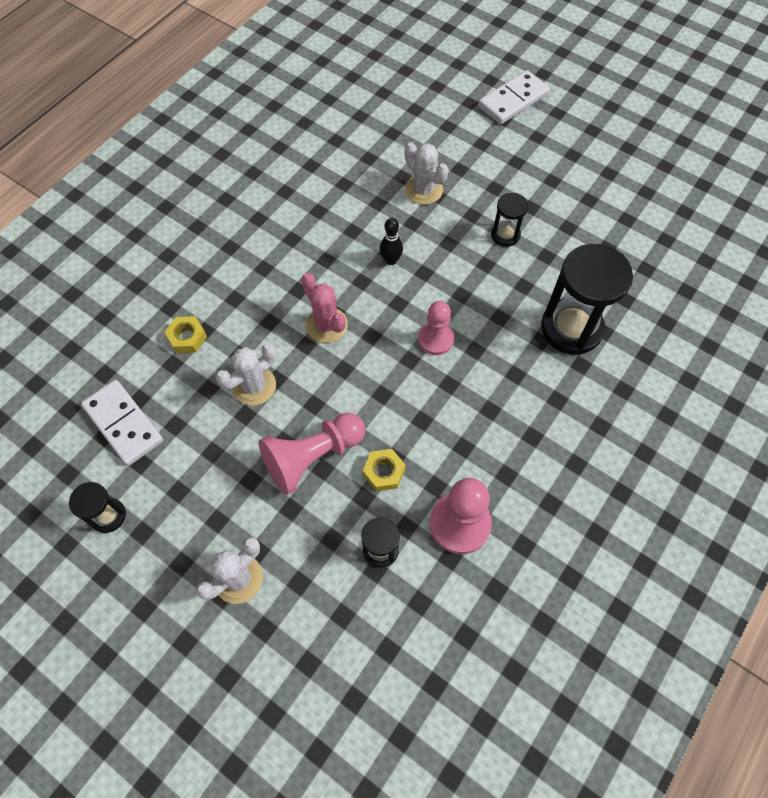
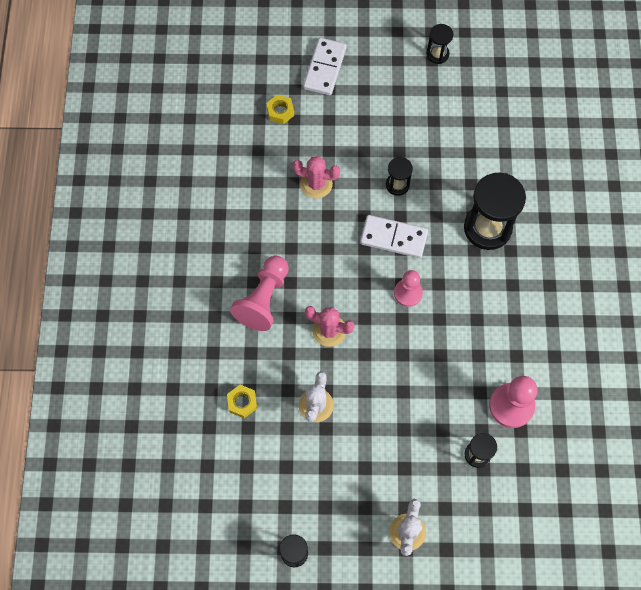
camera: 35 degrees left, 5 degrees up
white domino [81,380,163,466] -> white domino moved to [360,215,428,258]
pink pawn [259,413,365,495] -> pink pawn moved to [230,256,289,331]
yellow nut [363,449,405,491] -> yellow nut moved to [266,95,294,124]
black bowling pin [380,218,403,265] -> none
white cactus [404,142,449,205] -> pink cactus [292,156,340,199]
none -> black hourglass [426,24,454,64]

